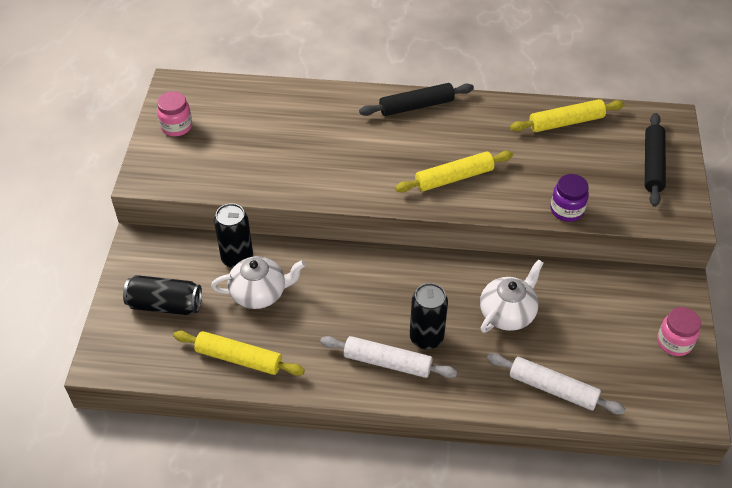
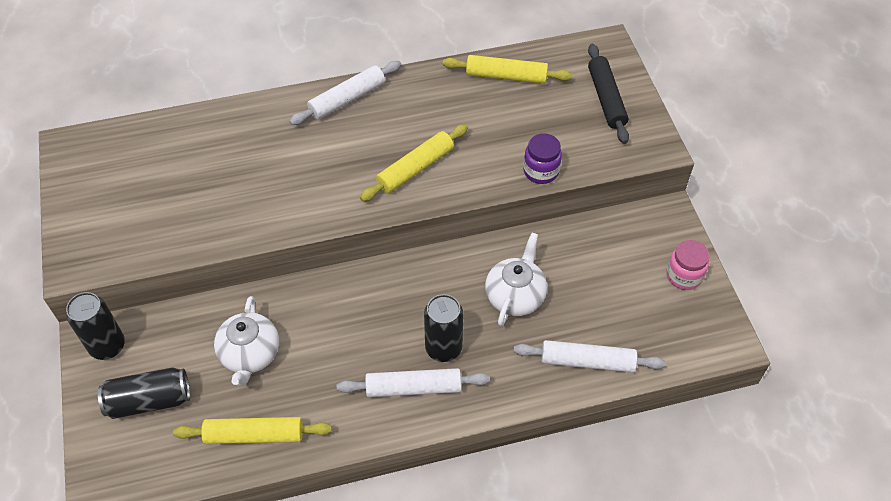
camera: 20 degrees left, 5 degrees up
pink jar [157,91,192,136] -> none
white teapot [211,256,306,309] -> white teapot turned 120 degrees clockwise [214,296,279,386]
black can [214,203,253,268] -> black can moved to [66,292,125,360]
black rolling pin [359,83,474,116] -> white rolling pin [289,61,401,125]
yellow rolling pin [510,99,624,132] -> yellow rolling pin turned 45 degrees clockwise [443,55,572,84]

